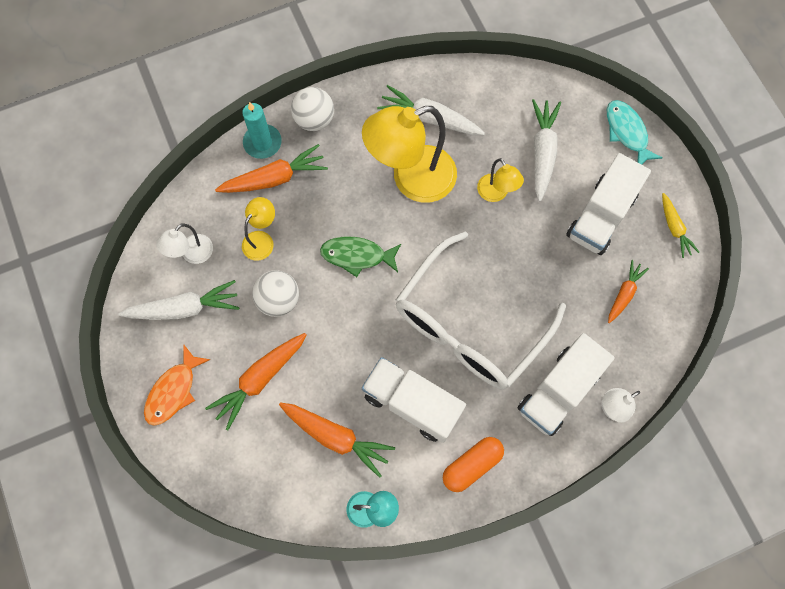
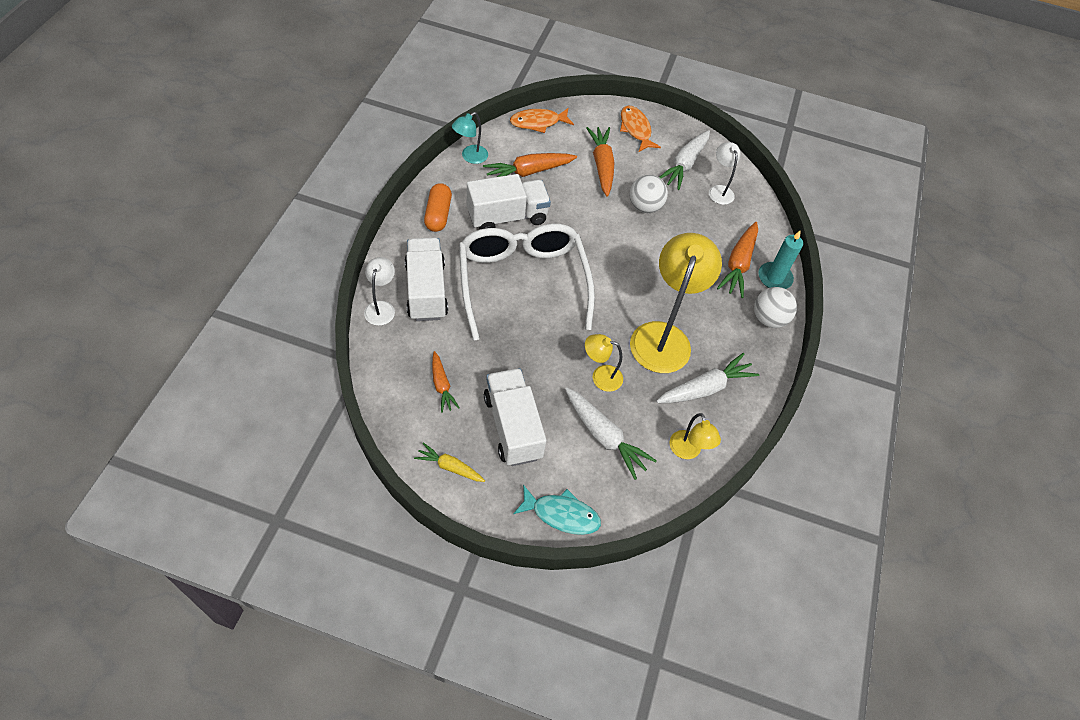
camera: 125 degrees right, 15 degrees down
yellow lamp [242,197,275,261] -> yellow lamp moved to [670,413,721,459]
green fish [320,236,401,277] -> none
none -> orange fish [510,108,574,133]

